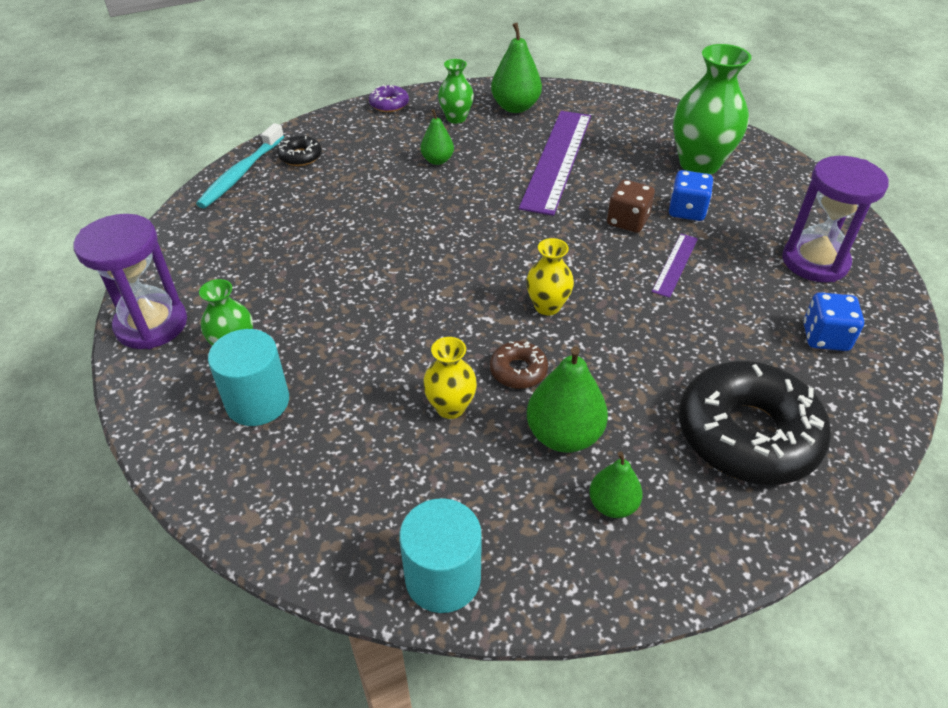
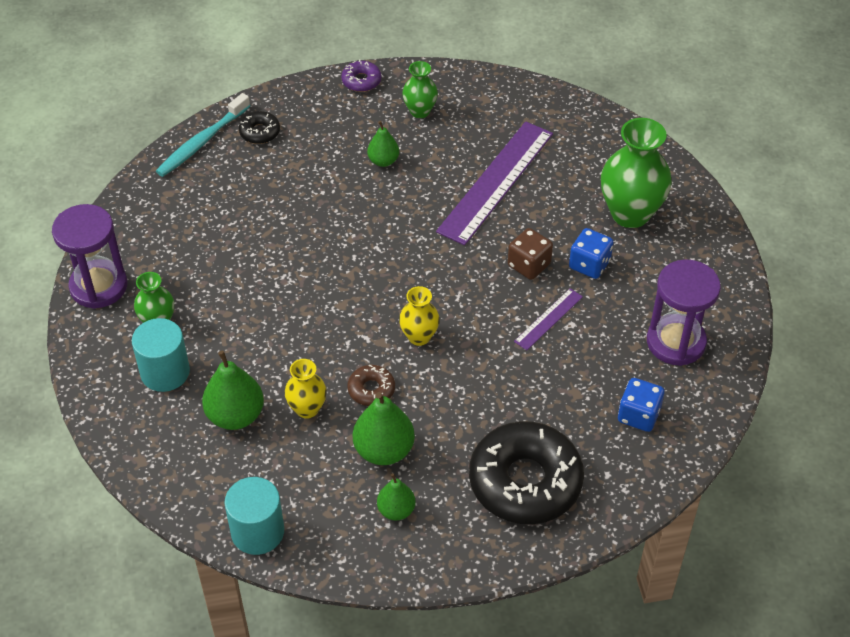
camera: 15 degrees right, 5 degrees up
green pear [491,23,542,113] -> green pear moved to [202,351,264,430]

